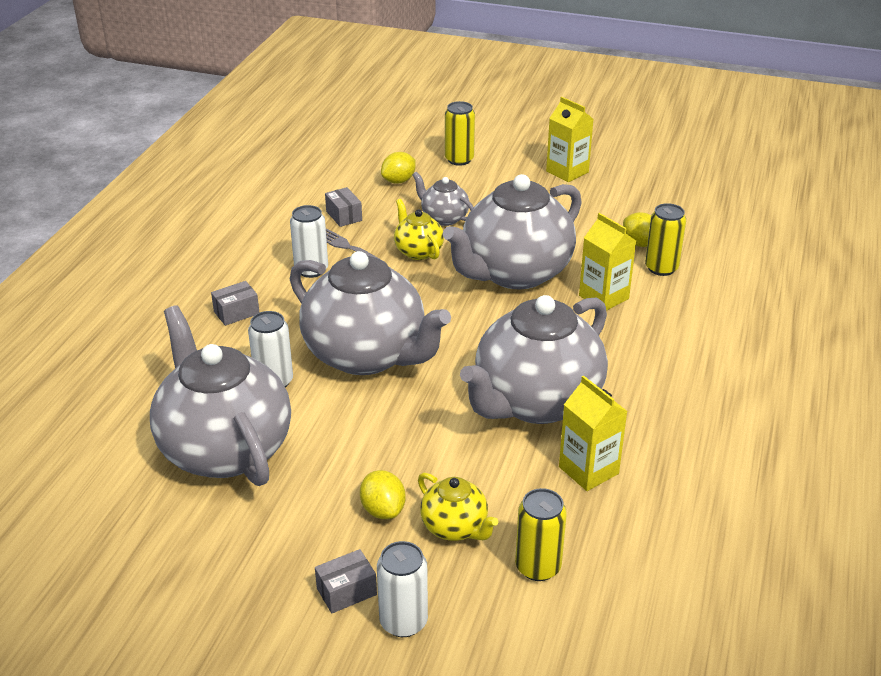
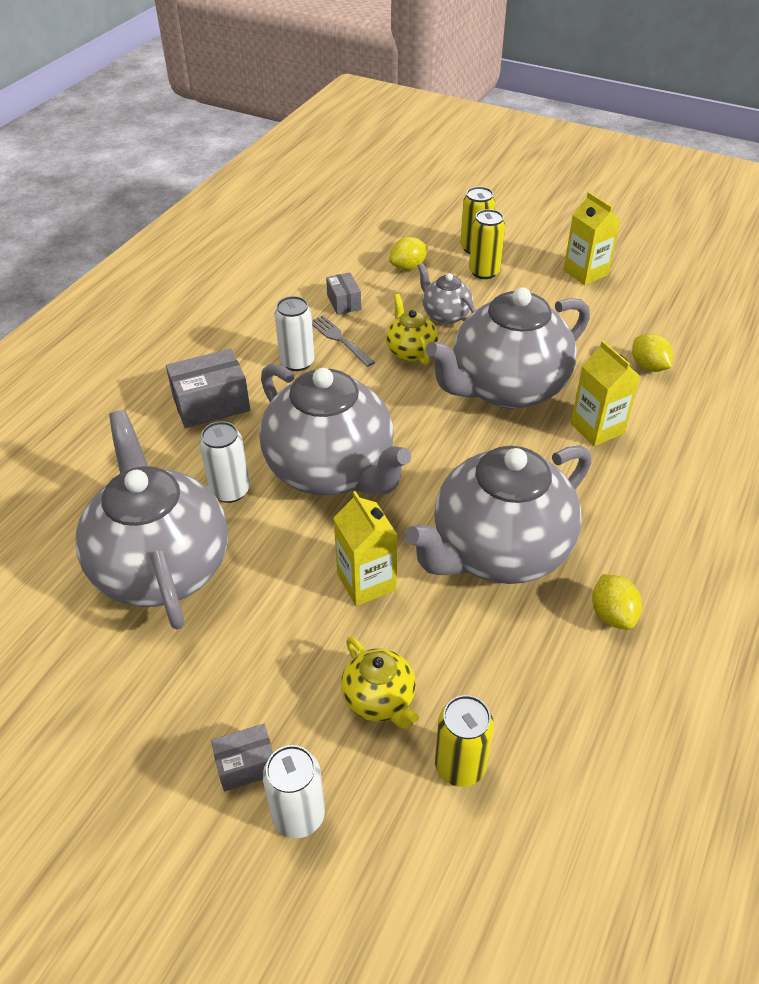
camera: 10 degrees right, 10 degrees up
grey box [211,281,260,326] -> grey box [166,349,250,428], size x1.72
yellow lemon [360,470,406,519] -> yellow lemon moved to [592,574,642,630]
yellow carton [559,375,628,491] -> yellow carton moved to [333,491,397,606]
yellow can [645,203,686,276] -> yellow can moved to [469,209,505,279]

